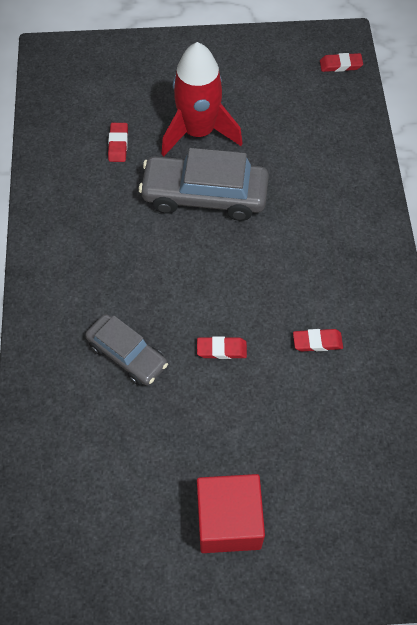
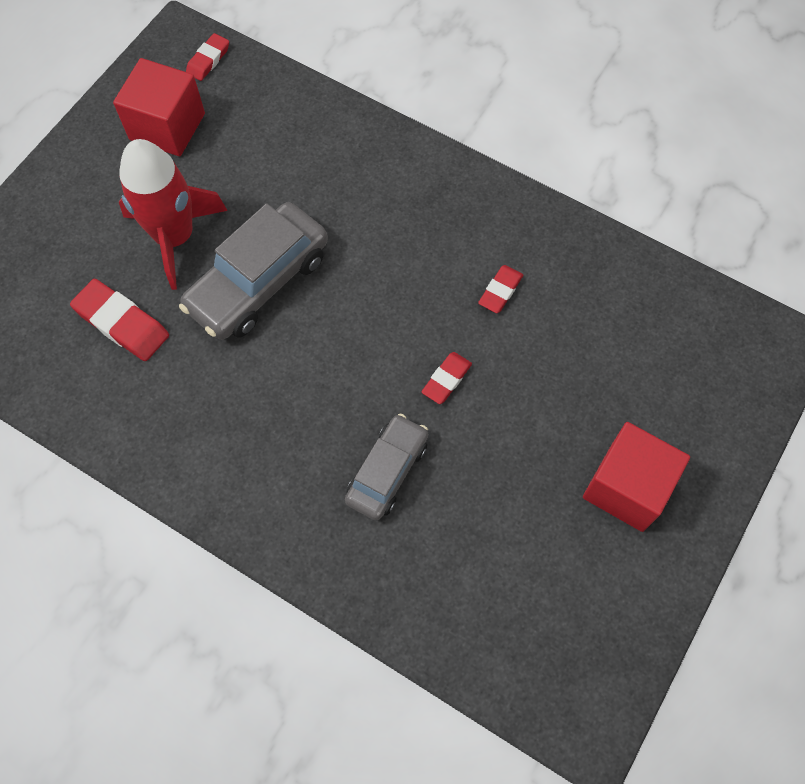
camera: 55 degrees left, 5 degrees up
grey car [85,314,168,386] -> grey car turned 45 degrees counterclockwise [345,414,428,520]
red eraser [108,123,128,162] -> red eraser [70,279,169,361], size x1.67
none -> red cube [113,58,205,156]

